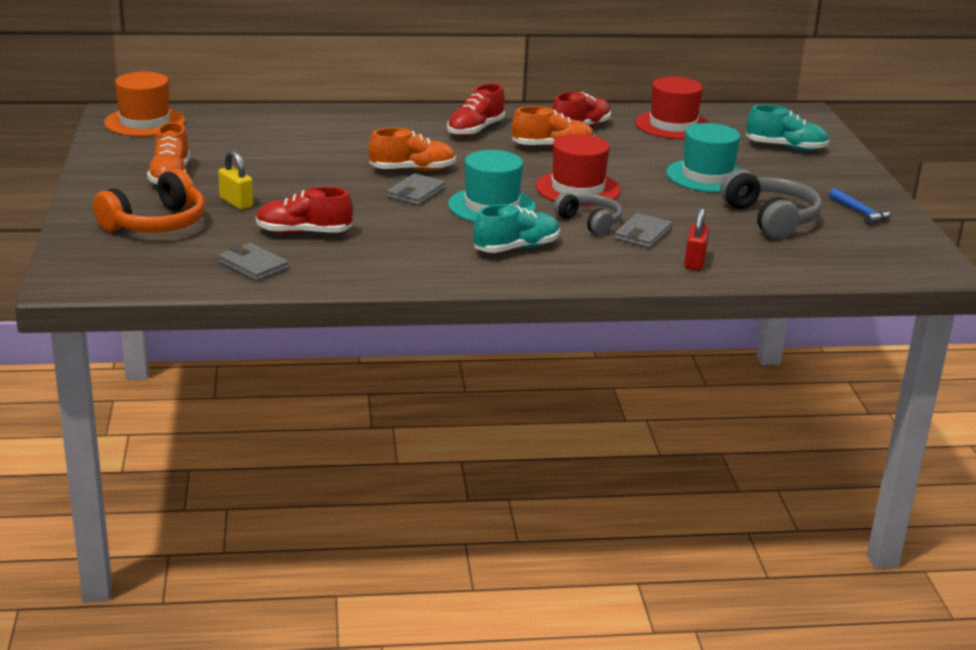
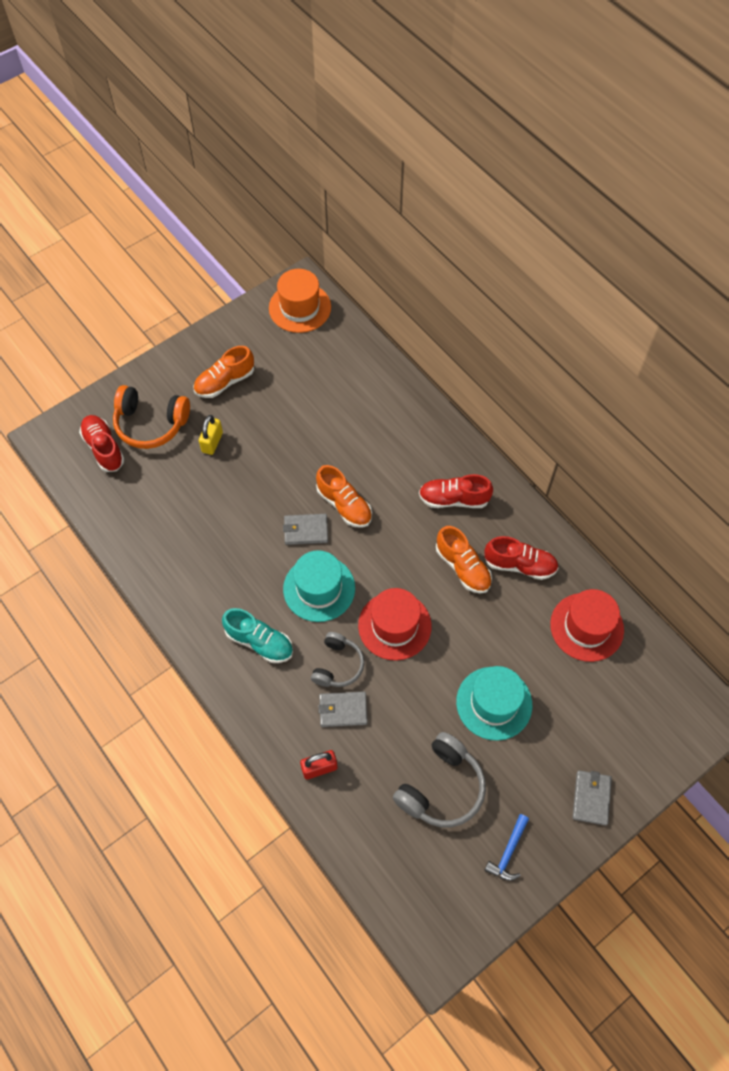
camera: 60 degrees right, 35 degrees up
grey wallet [218,243,289,281] -> grey wallet moved to [572,770,612,826]
red shoe [256,187,353,234] -> red shoe moved to [79,415,124,472]
turquoise shoe [746,105,829,151] -> none

